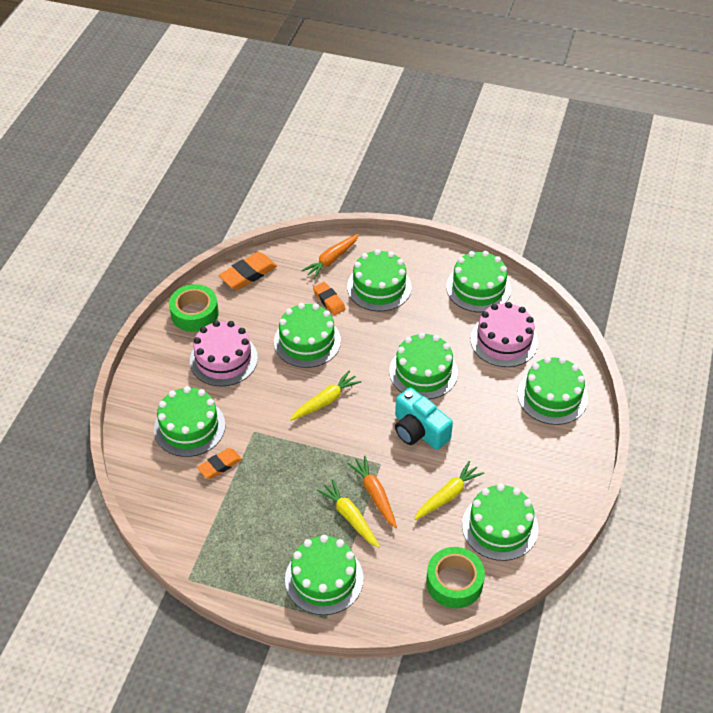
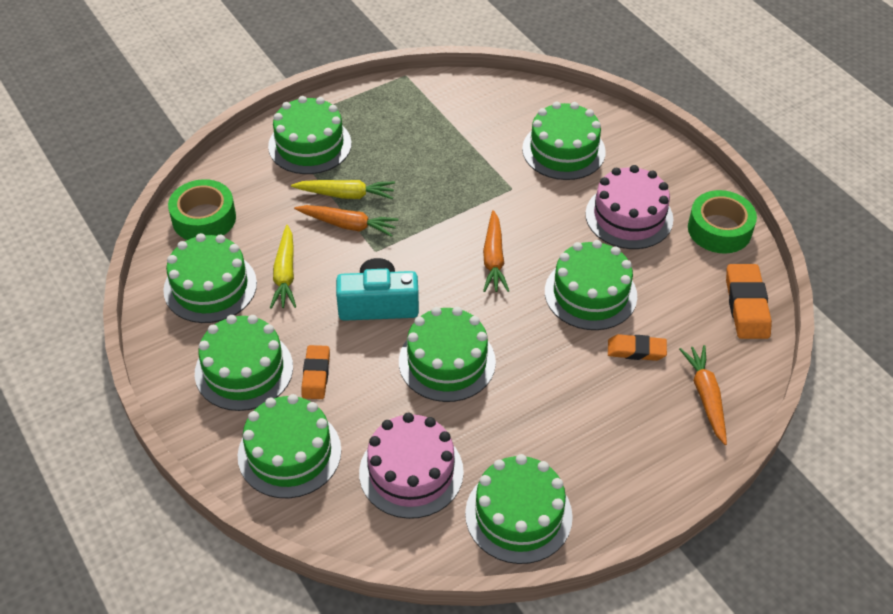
camera: 130 degrees right, 0 degrees up
orange eraser [197,448,242,479] -> orange eraser moved to [301,345,330,399]
yellow carrot [290,371,361,421] -> orange carrot [483,210,509,292]
green cake [347,249,412,311] -> green cake moved to [195,315,293,411]

